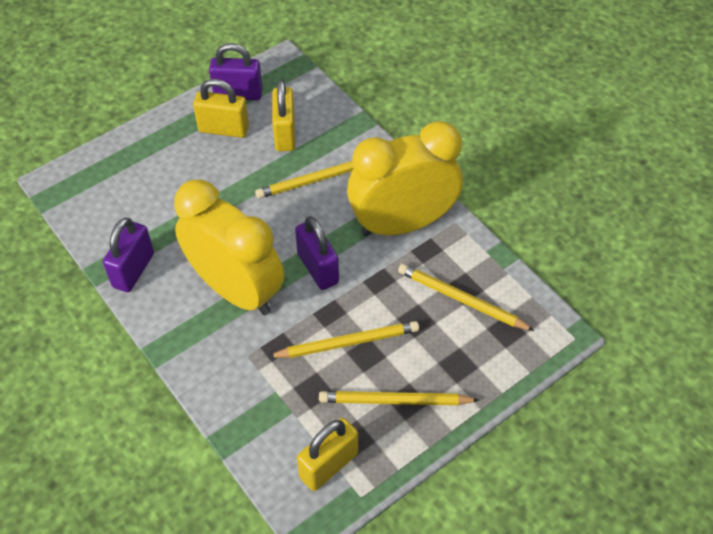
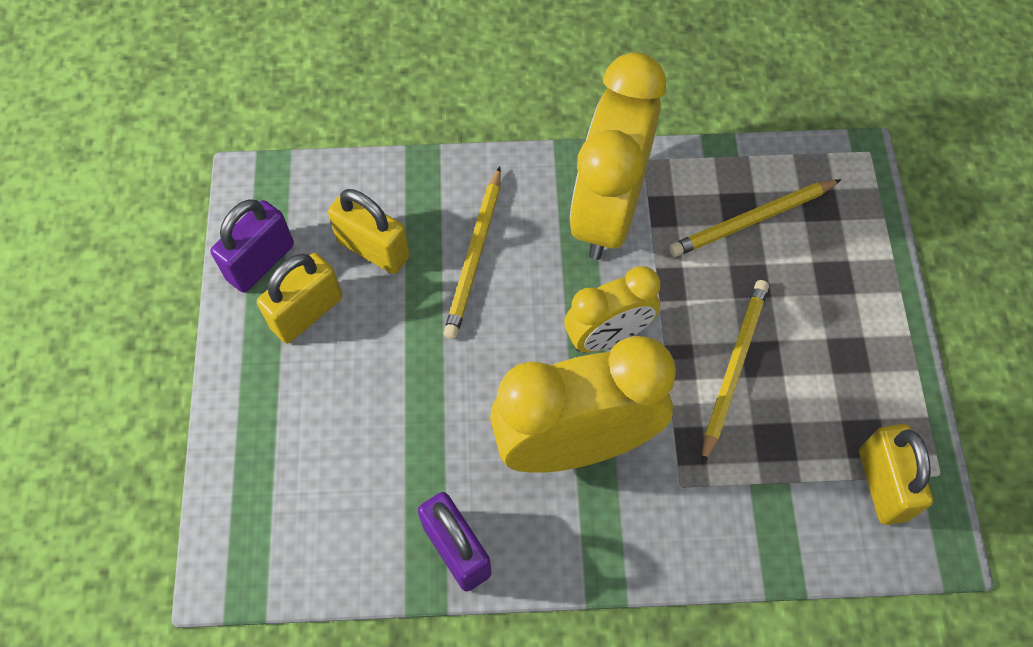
camera: 55 degrees left, 10 degrees up
purple padlock [295,216,339,290] -> yellow clock [564,266,660,353]
yellow pencil [319,391,479,405] -> none

